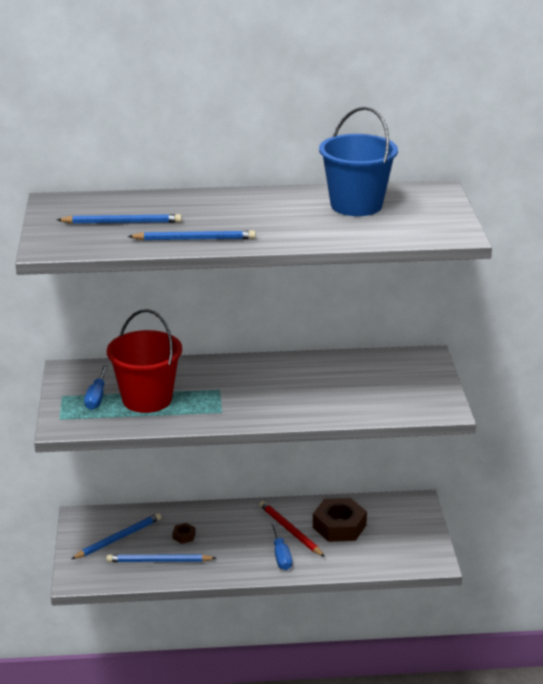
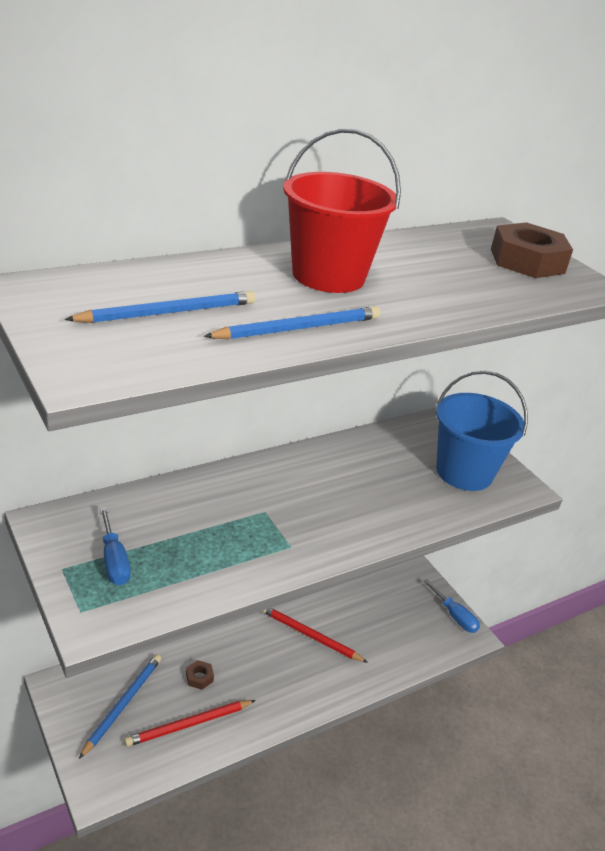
camera: 30 degrees left, 5 degrees up
blue pencil [106,555,216,562] -> red pencil [124,700,256,747]
red bucket [107,309,182,413] -> red bucket moved to [283,128,401,293]
blue screwdriver [271,522,292,570] -> blue screwdriver moved to [423,579,480,633]
brown nut [313,498,367,542] -> brown nut moved to [491,222,573,278]
blue bucket [319,107,398,216] -> blue bucket moved to [436,371,528,491]

